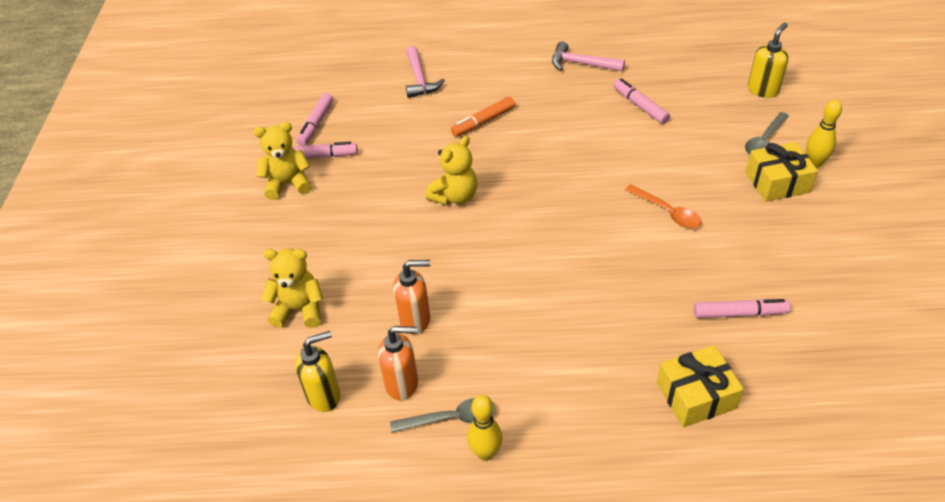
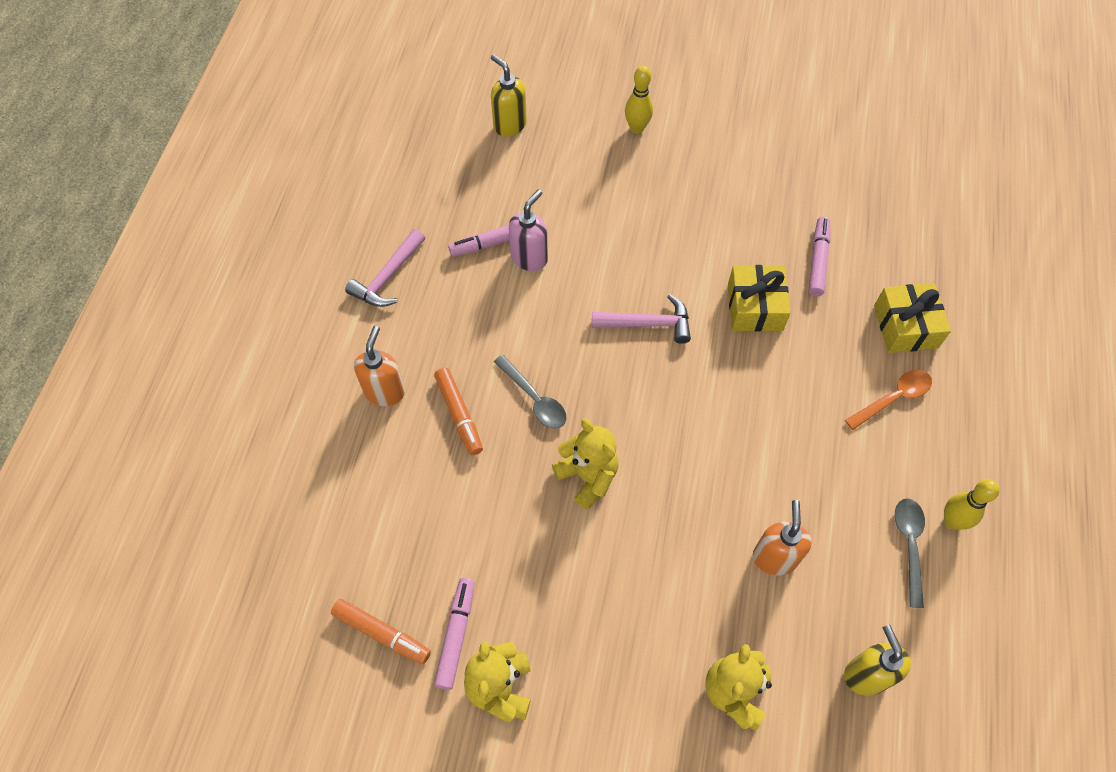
camera: 80 degrees left, 15 degrees up
pink marker [296,93,333,146] -> orange marker [331,599,431,664]
orange soap dispenser [378,326,418,400] -> orange soap dispenser moved to [354,326,405,406]
pink hammer [406,46,445,98] -> pink hammer moved to [592,294,691,344]
orange spoon [625,184,702,228] -> orange spoon moved to [845,370,932,430]
grey spoon [745,112,789,155] -> grey spoon moved to [494,355,567,429]
yellow gift [745,142,818,202] -> yellow gift moved to [728,265,791,331]
none -> pink soap dispenser [509,189,548,271]

